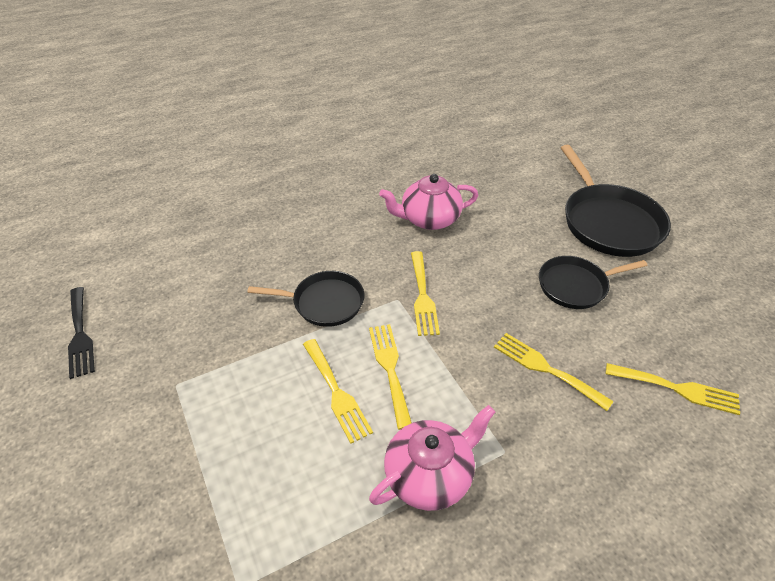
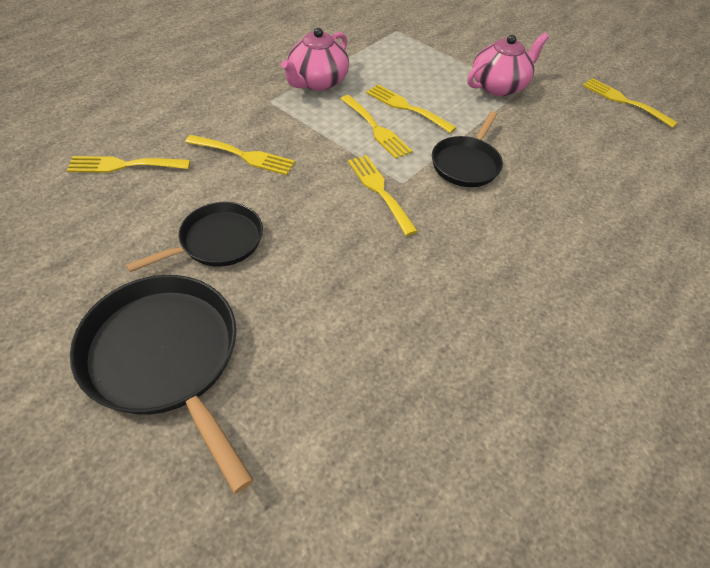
camera: 155 degrees right, 5 degrees up
black fork [68,287,95,379] -> yellow fork [582,78,678,128]
black pan [247,271,364,327] -> black pan turned 45 degrees counterclockwise [432,111,503,187]
pink teapot [379,174,478,230] -> pink teapot moved to [467,33,549,96]

